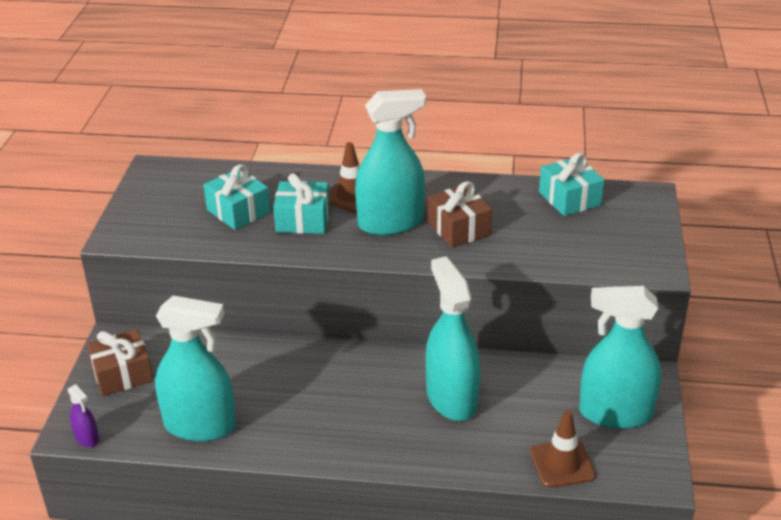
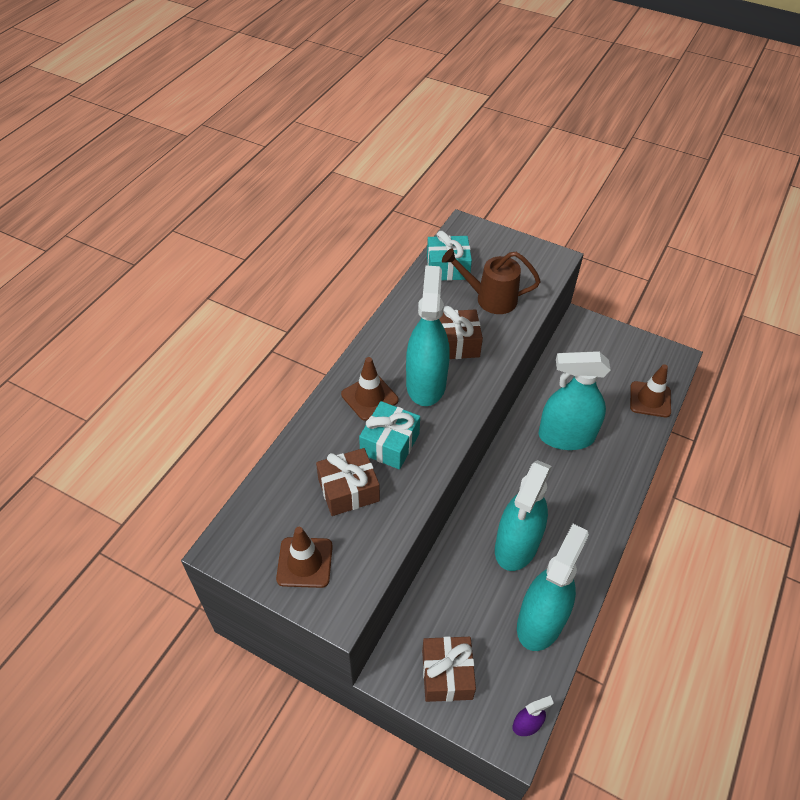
camera: 70 degrees left, 15 degrees up
turquoise gift [204,164,271,230] -> brown gift [316,448,380,516]
turquoise spray bottle [579,286,661,429] -> turquoise spray bottle moved to [495,460,552,571]
none -> brown traffic cone [276,527,333,588]
none -> brown watering can [442,248,541,314]

